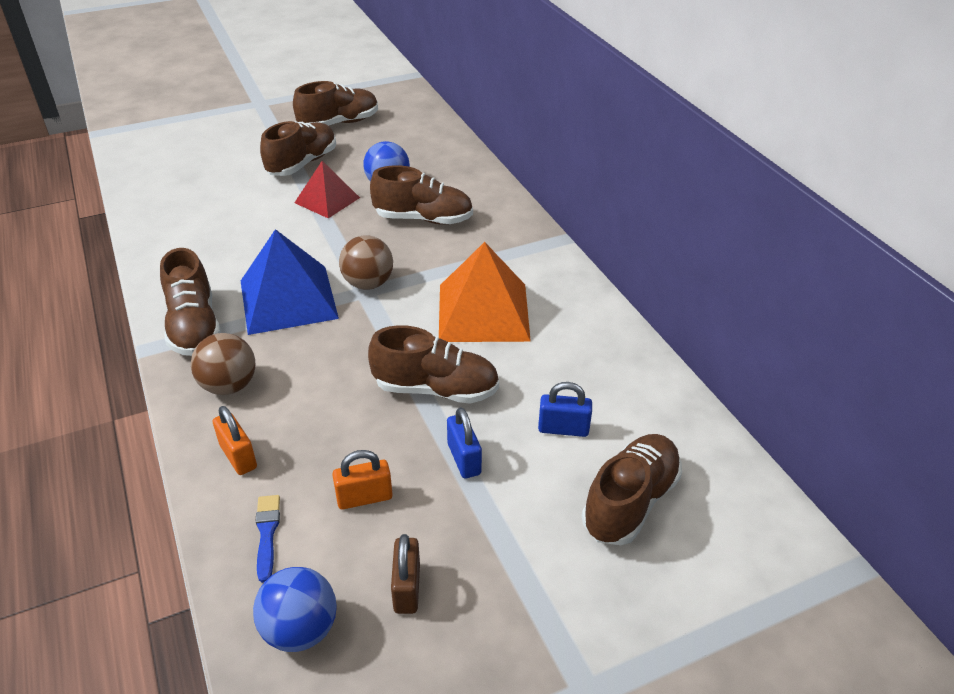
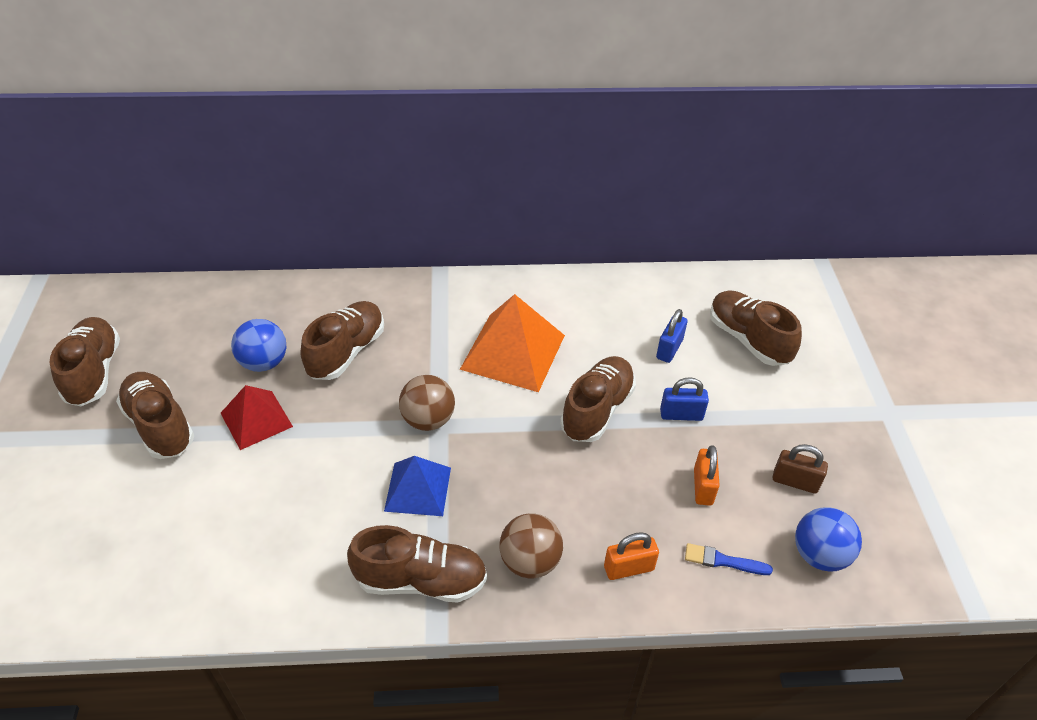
camera: 70 degrees left, 5 degrees up
blue pyramid [241,229,339,335] -> blue pyramid [384,456,451,516], size x0.62

